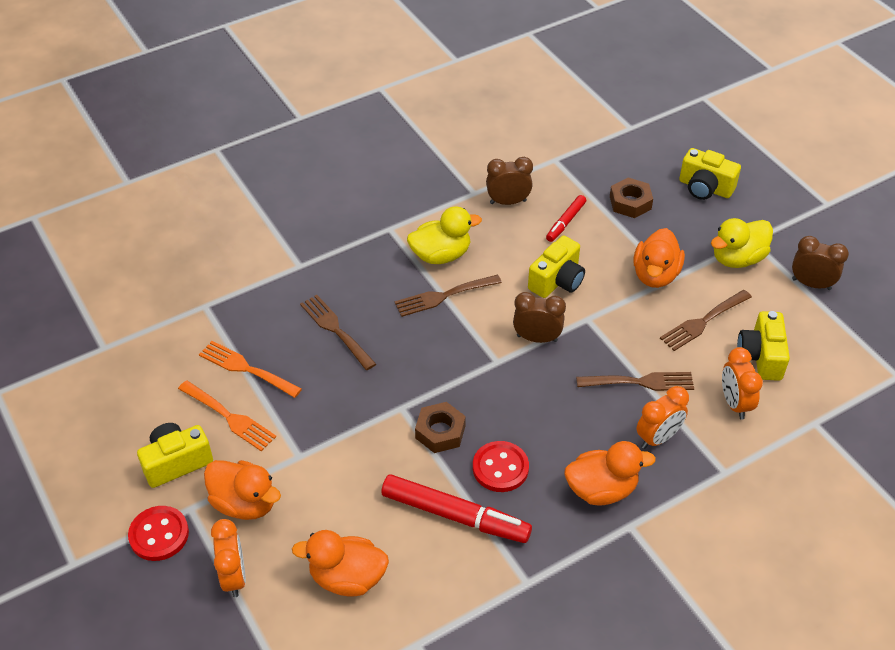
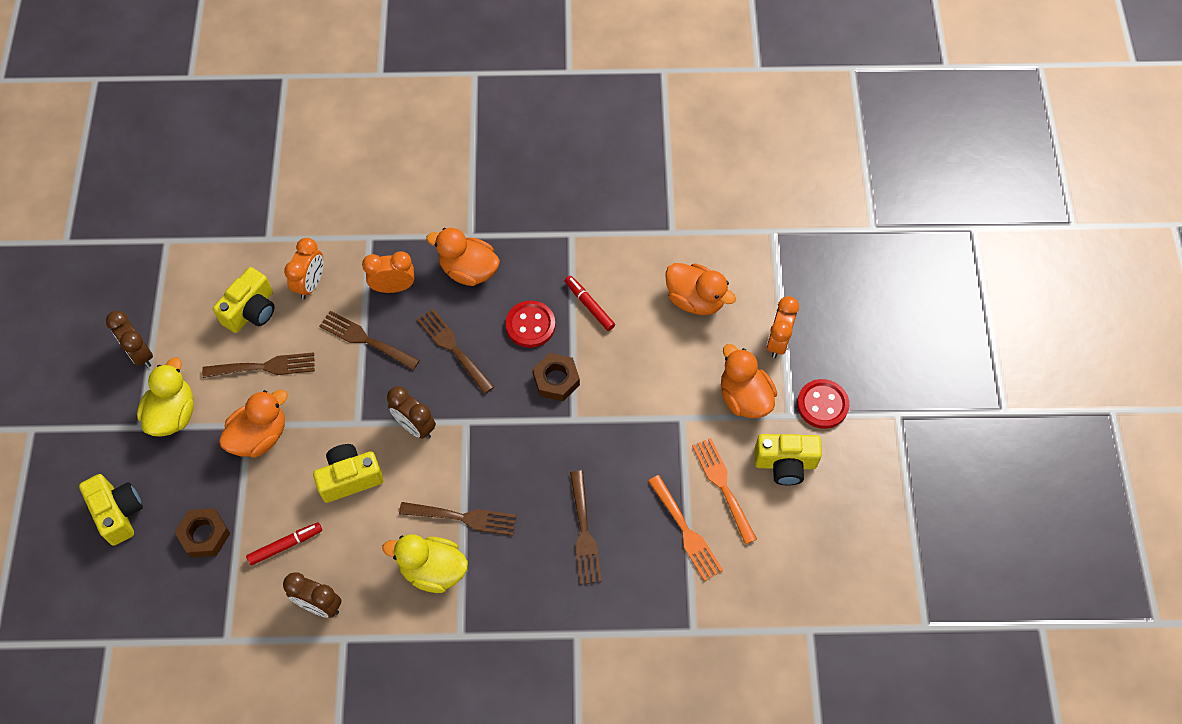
camera: 150 degrees left, 15 degrees up
red marker [381,474,532,543] -> red marker [565,276,615,331], size x0.54
yellow duck [711,218,773,268] -> yellow duck turned 75 degrees counterclockwise [137,357,194,437]
none -> brown fork [417,308,494,394]

